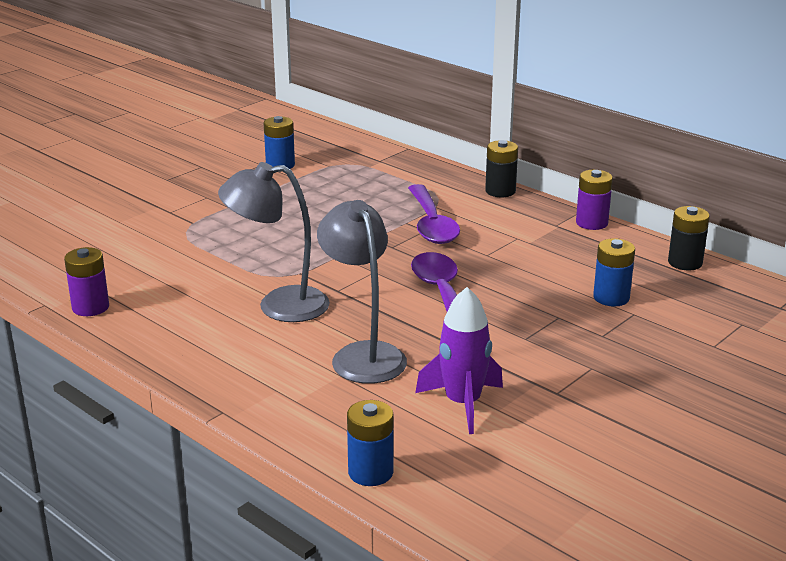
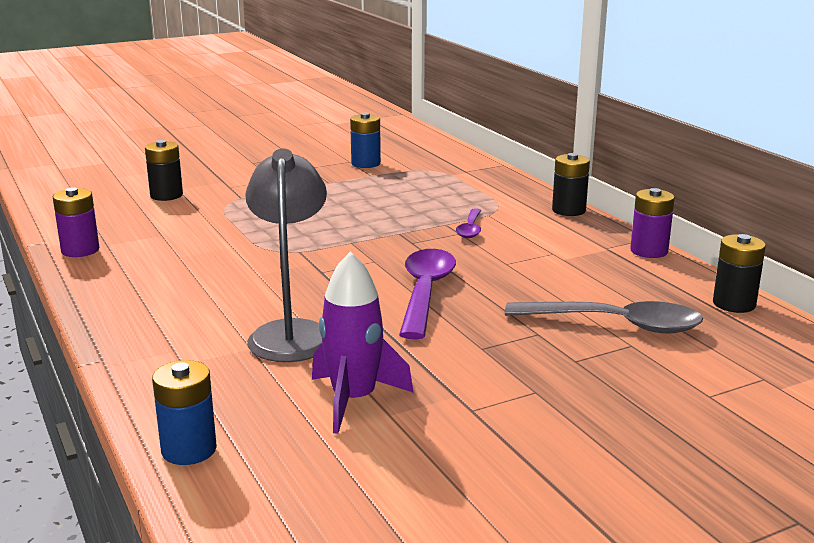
camera: 20 degrees right, 5 degrees down
grey lamp [218,162,330,322] -> none
purple spoon [408,184,460,244] -> purple spoon [456,208,481,238], size x0.54
blue battery [593,238,635,307] -> grey spoon [505,301,703,334]
none -> black battery [145,140,183,201]

